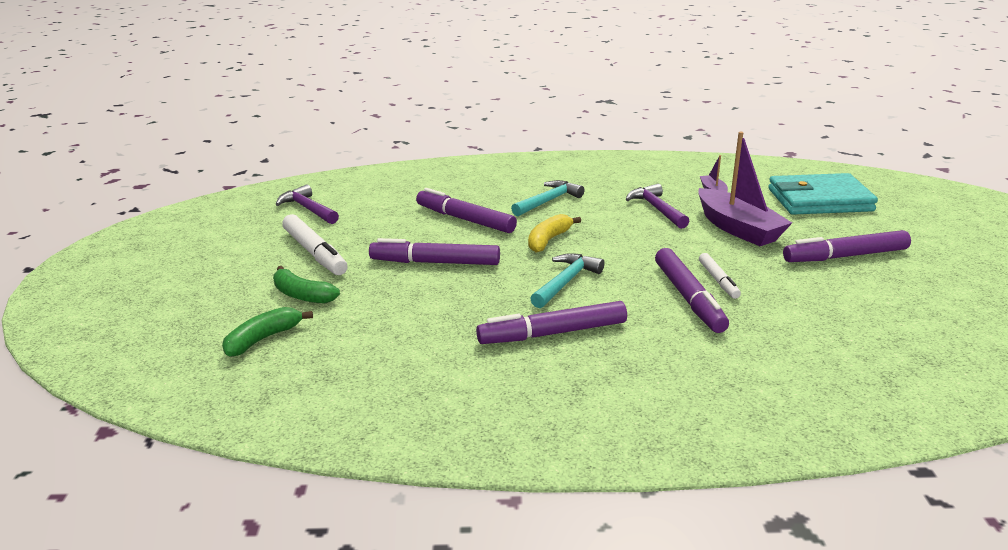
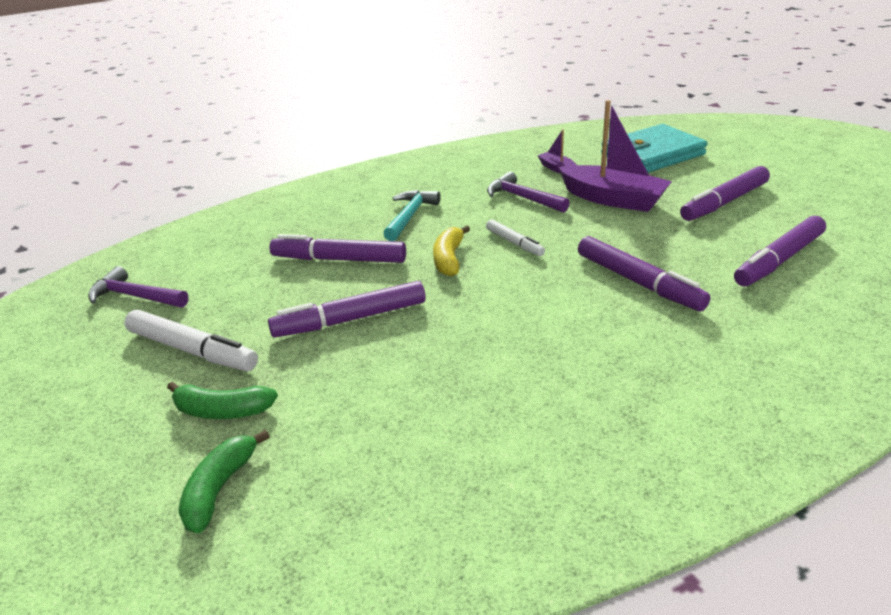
camera: 25 degrees left, 5 degrees up
purple marker [476,301,627,344] -> purple marker moved to [734,216,826,286]
turquoise hammer [530,253,604,308] -> none
white marker [699,253,741,299] -> white marker moved to [486,220,545,256]

